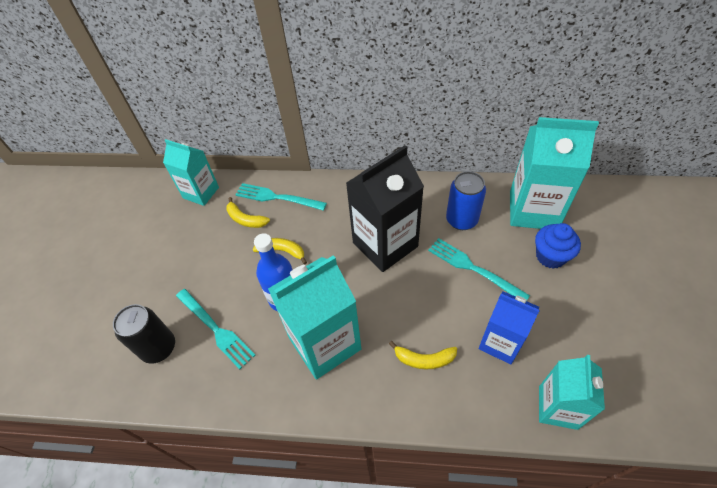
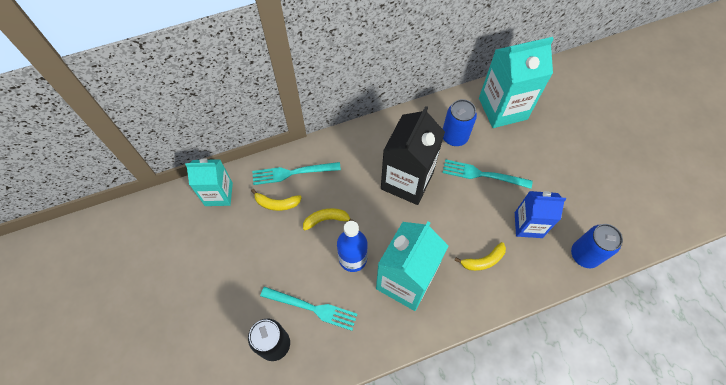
camera: 30 degrees left, 10 degrees up
blue cupcake [535,223,581,269] -> none
turquoise carton [539,355,605,430] -> blue can [571,224,623,268]

